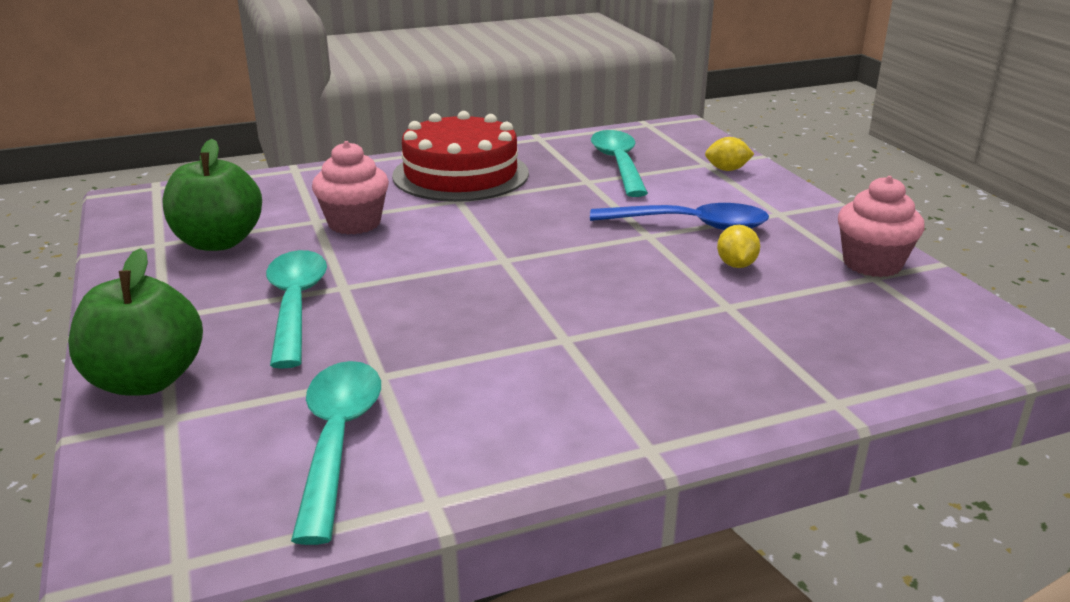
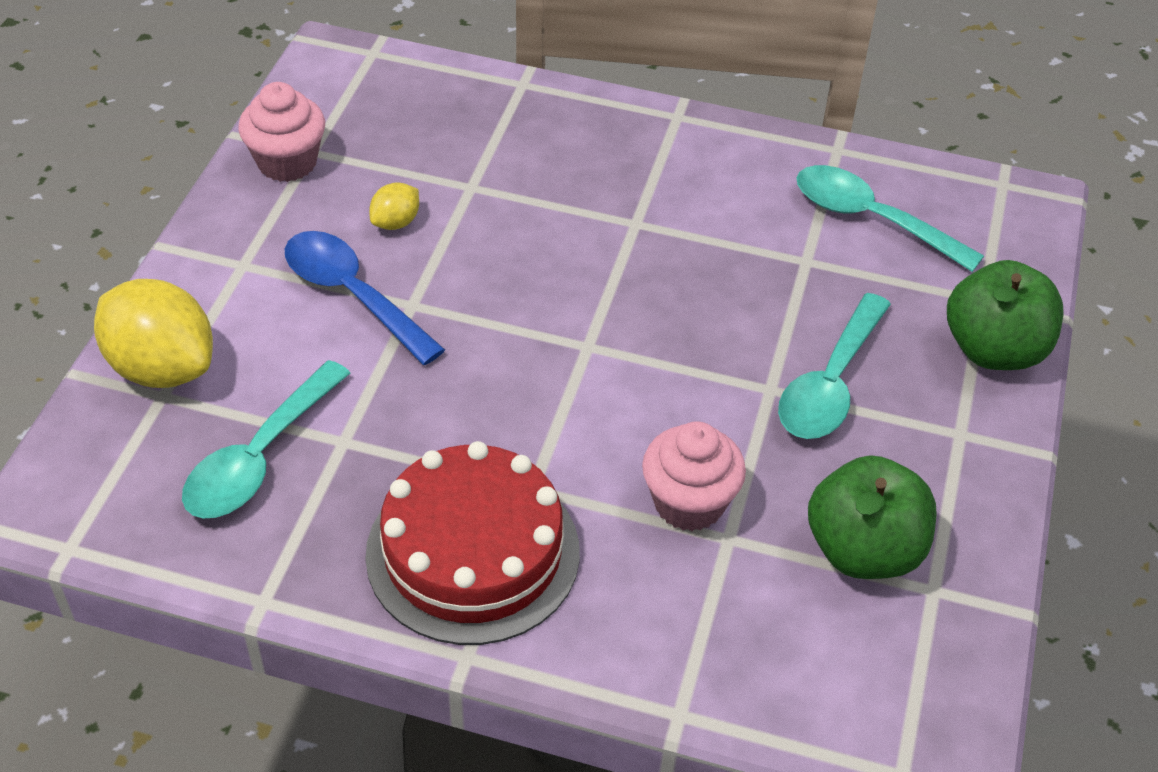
camera: 145 degrees left, 20 degrees up
turquoise spoon [291,361,381,545] -> turquoise spoon turned 90 degrees clockwise [797,165,984,272]
yellow lemon [705,137,754,171] -> yellow lemon [94,279,213,388], size x2.11

